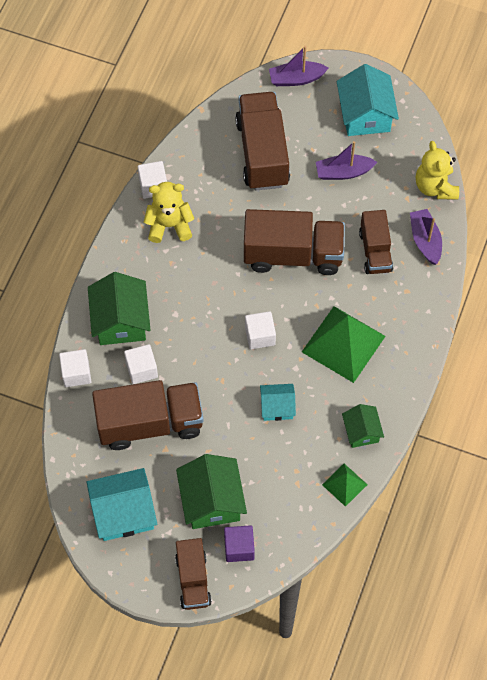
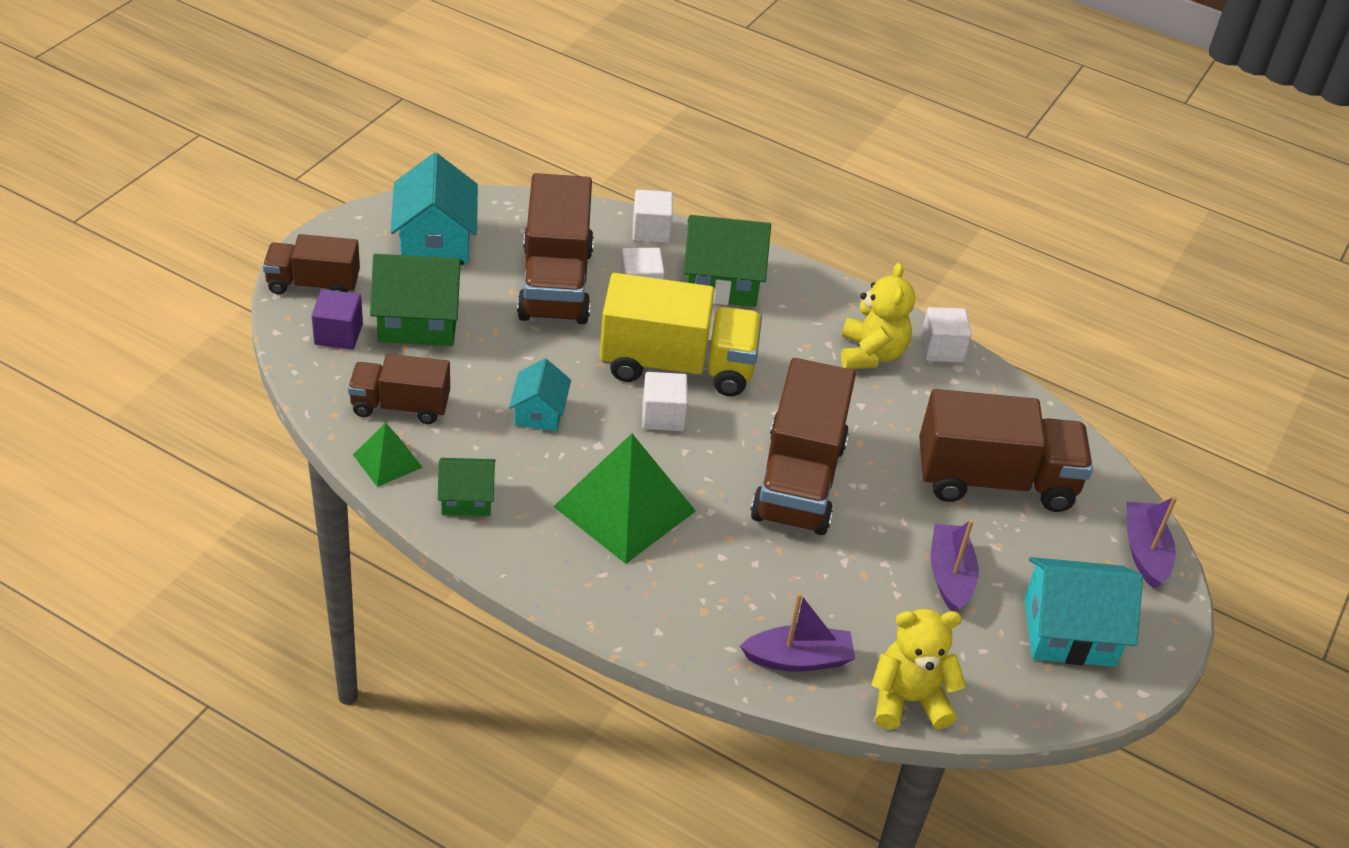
camera: 95 degrees right, 20 degrees down
brown truck [359,210,393,274] -> brown truck moved to [348,354,450,424]
none -> yellow truck [600,273,762,396]

